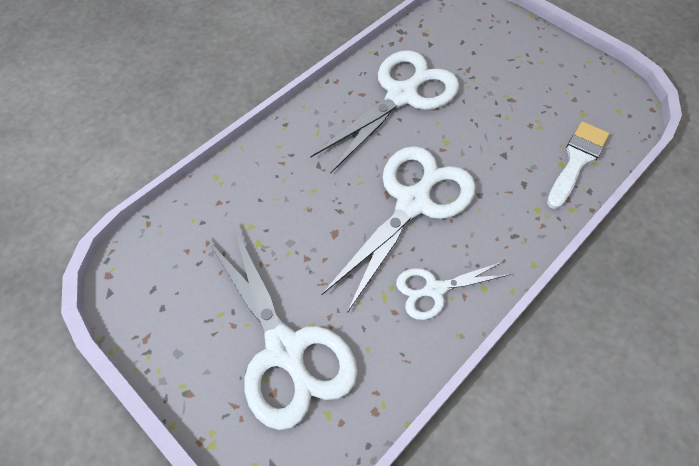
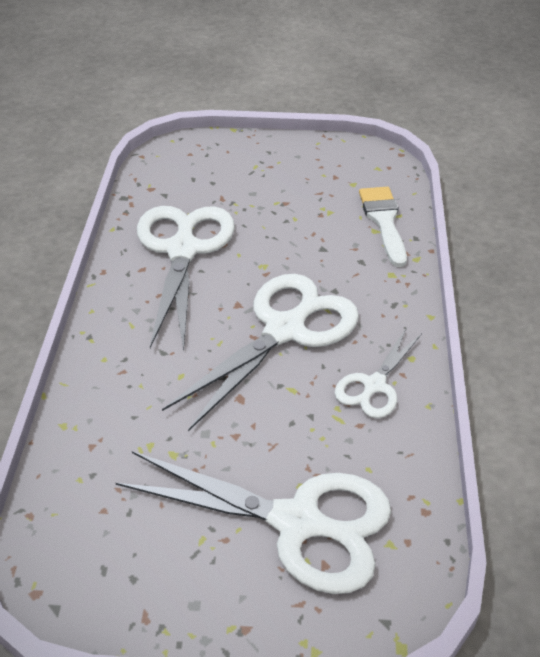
camera: 40 degrees left, 15 degrees down
white scissors [321,146,476,313] -> white scissors turned 45 degrees clockwise [162,274,359,431]

